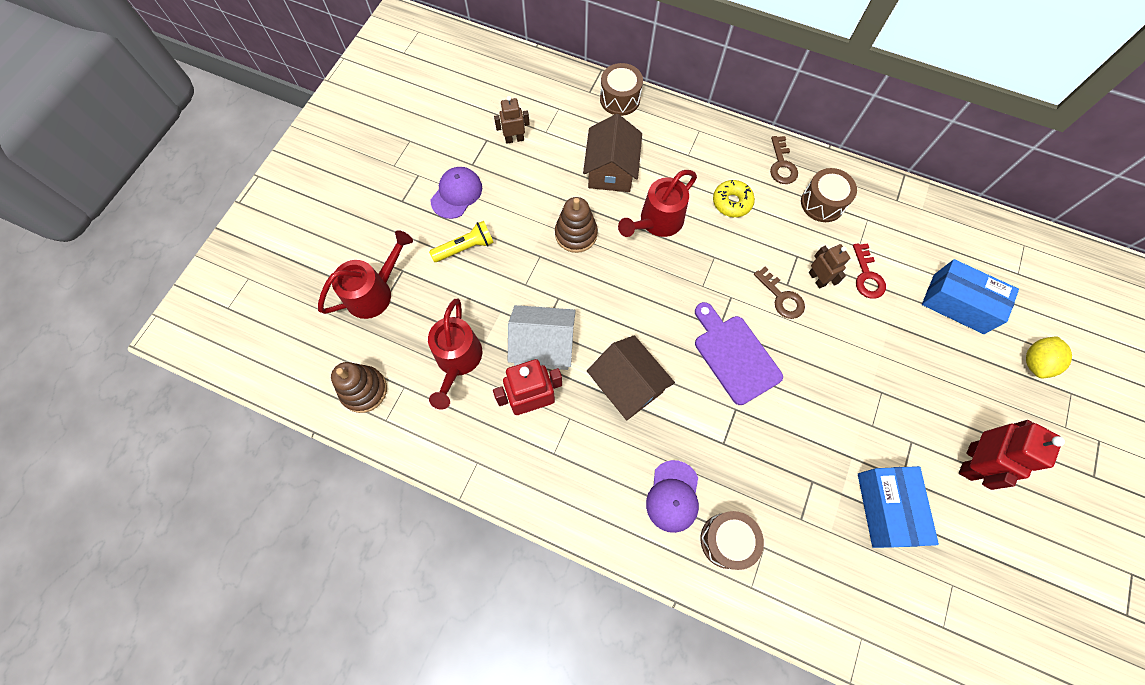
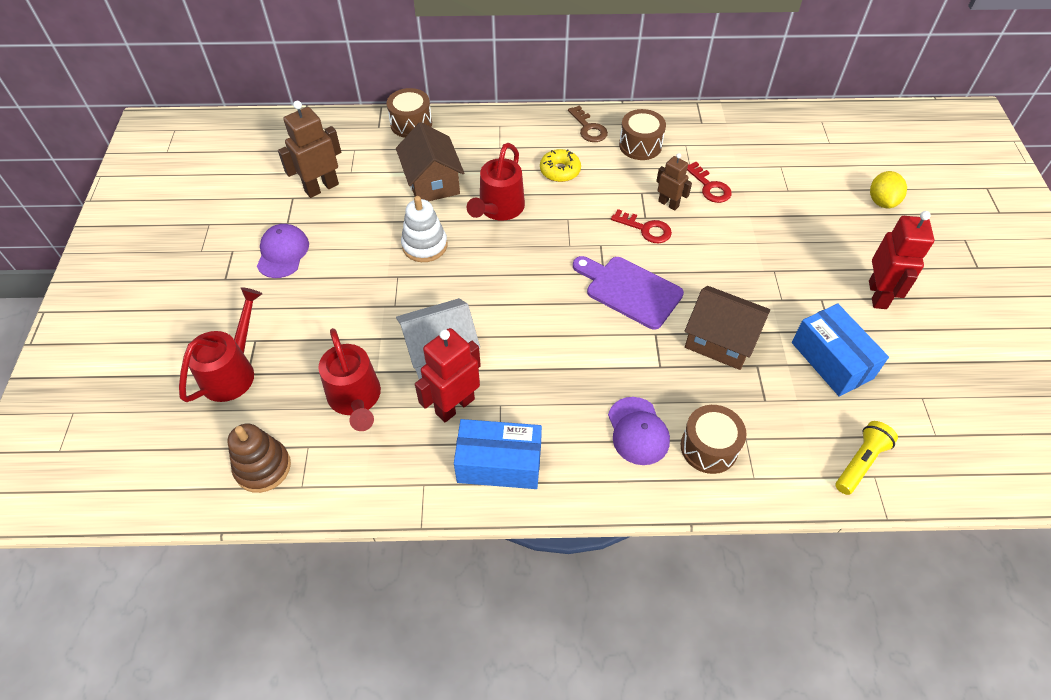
camera: 25 degrees left, 15 degrees down
yellow flashlight [429,221,494,262] -> yellow flashlight moved to [836,421,898,495]
brown robot [494,96,530,144] -> brown robot [278,101,341,198], size x1.63
brown stacking toy [555,197,598,253] -> white stacking toy [401,196,447,262]
brown house [587,335,675,420] -> brown house moved to [685,286,770,370]
brown key [754,266,805,319] -> red key [611,209,672,243]
blue box [922,259,1019,334] -> blue box moved to [454,419,542,489]

